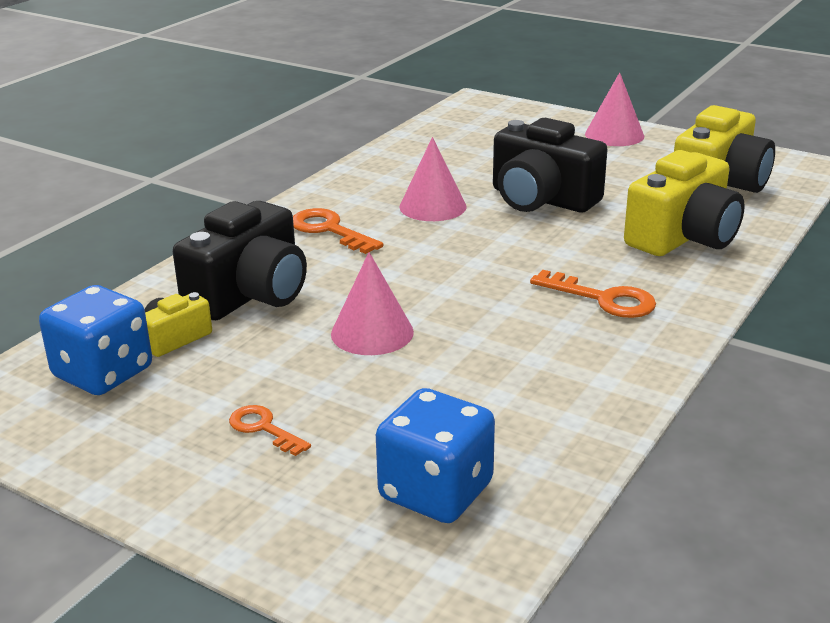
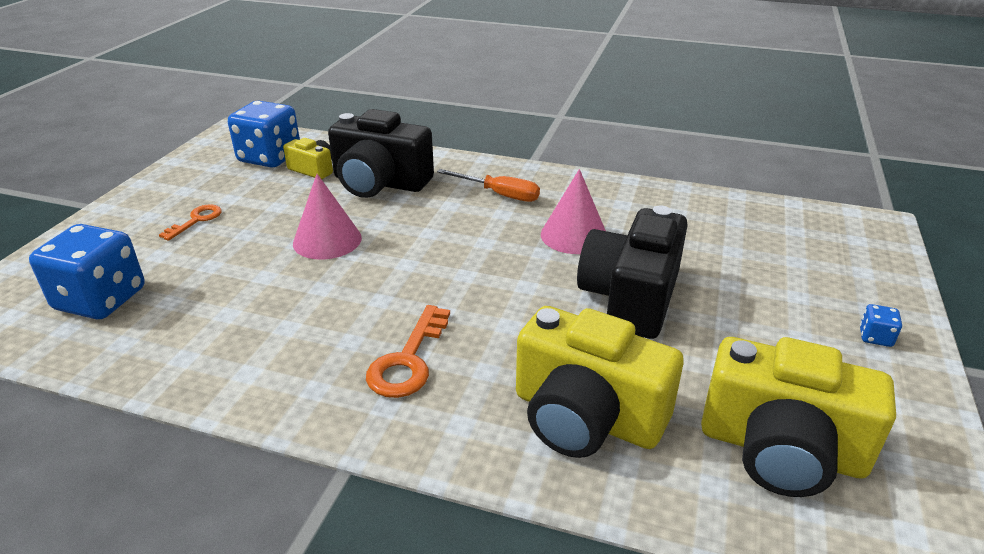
camera: 75 degrees right, 5 degrees up
orange key [293,208,383,254] -> orange screwdriver [437,169,540,202]
pink cone [585,72,644,146] -> blue dice [860,304,902,347]

